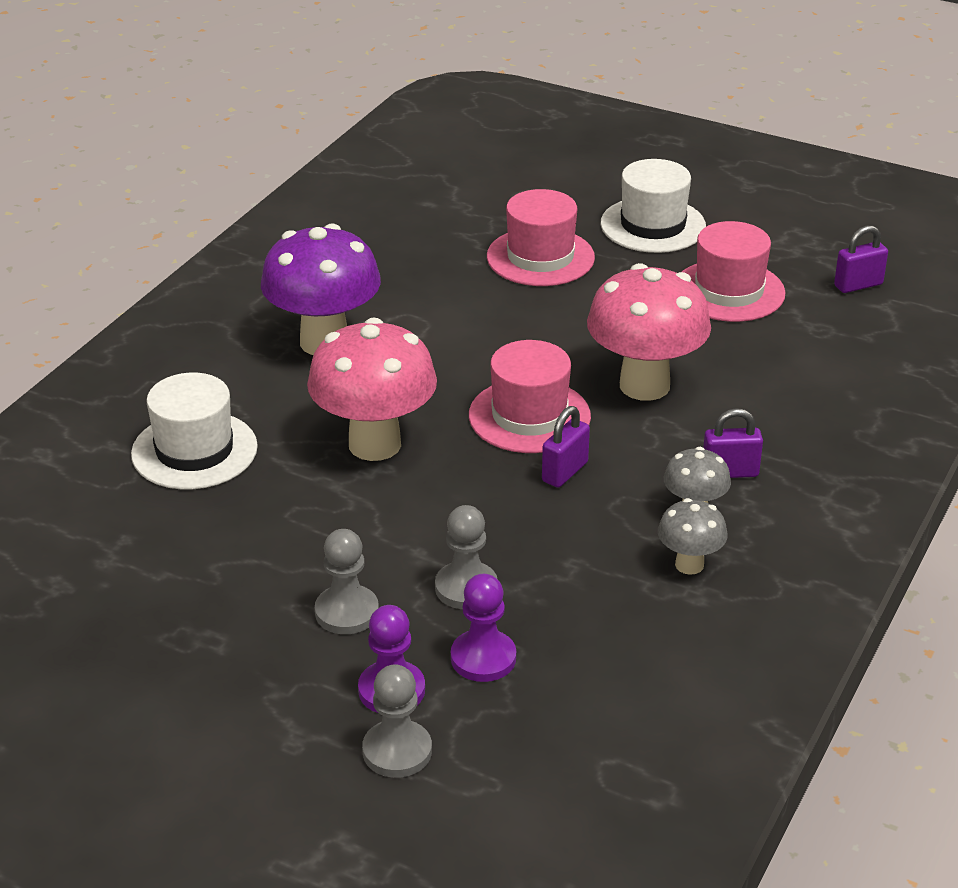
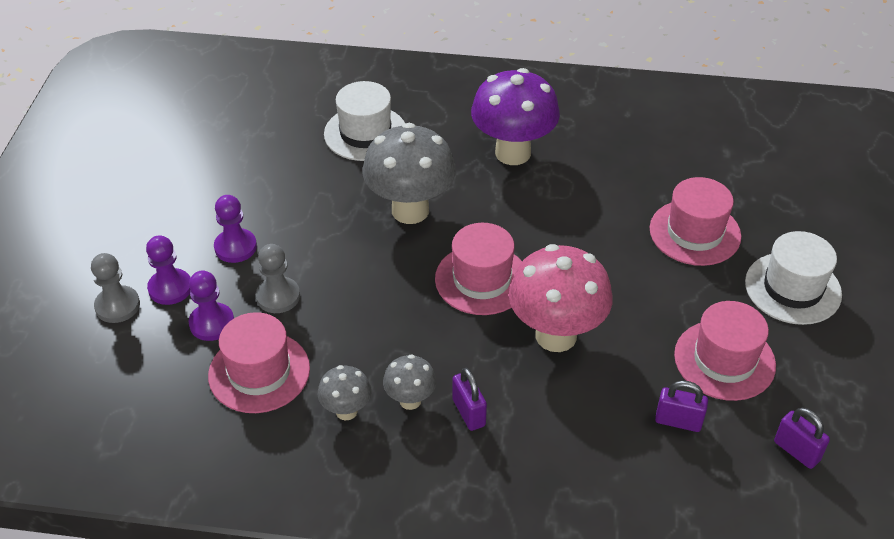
camera: 70 degrees right, 10 degrees up
pink mushroom [307,318,437,461] -> grey mushroom [362,123,456,224]
grey pawn [315,529,379,634] -> purple pawn [214,195,257,263]
purple padlock [542,406,590,488] -> purple padlock moved to [655,380,708,432]
none -> pink hat [208,312,310,413]

